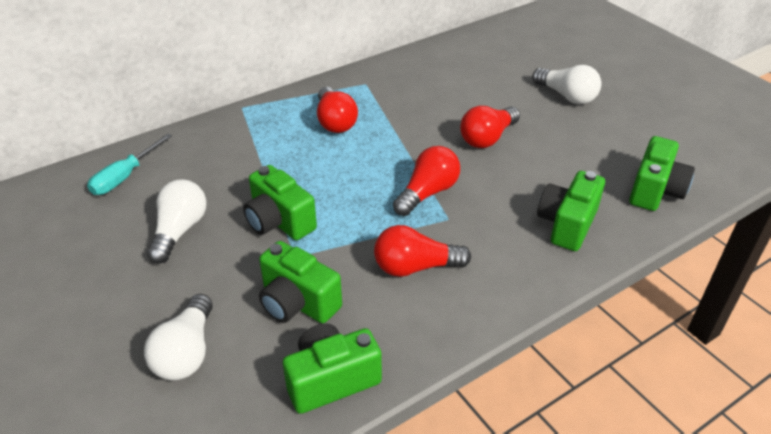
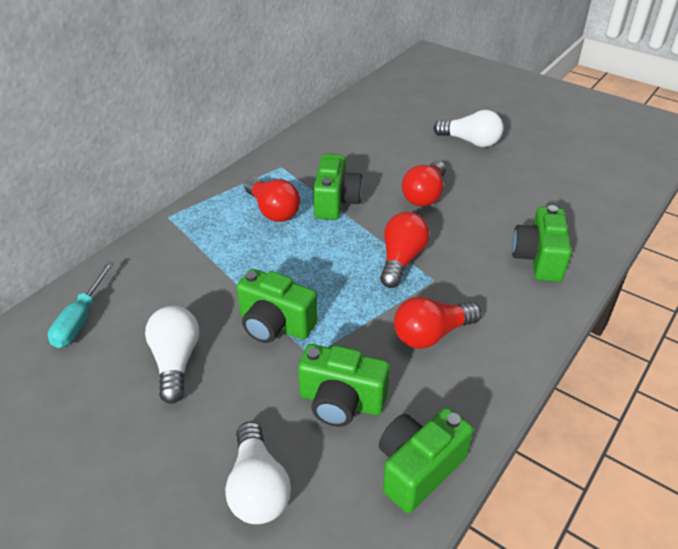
camera: 20 degrees left, 0 degrees up
green camera [629,136,695,211] -> green camera moved to [313,154,363,220]

